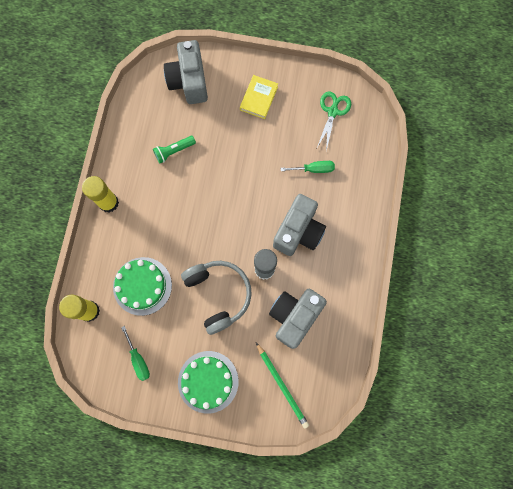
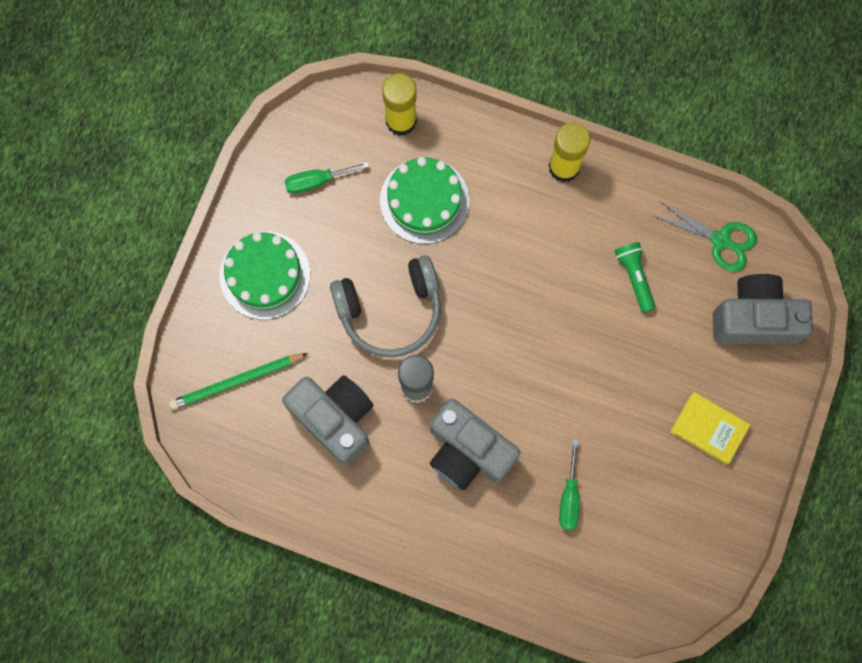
camera: 100 degrees right, 0 degrees up
green scissors [317,91,351,151] -> green scissors moved to [654,201,757,271]

